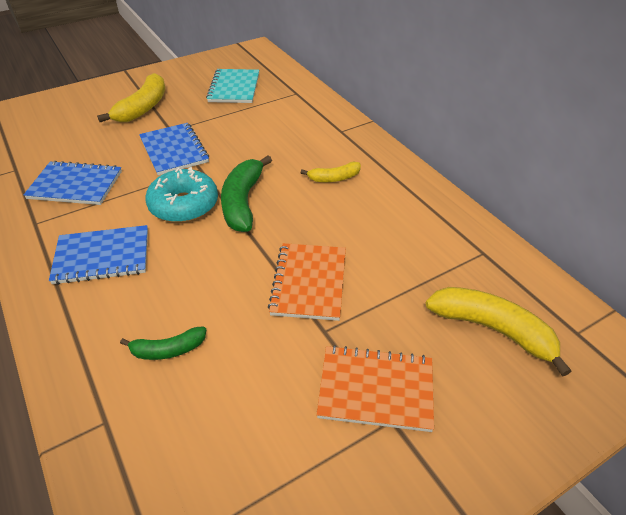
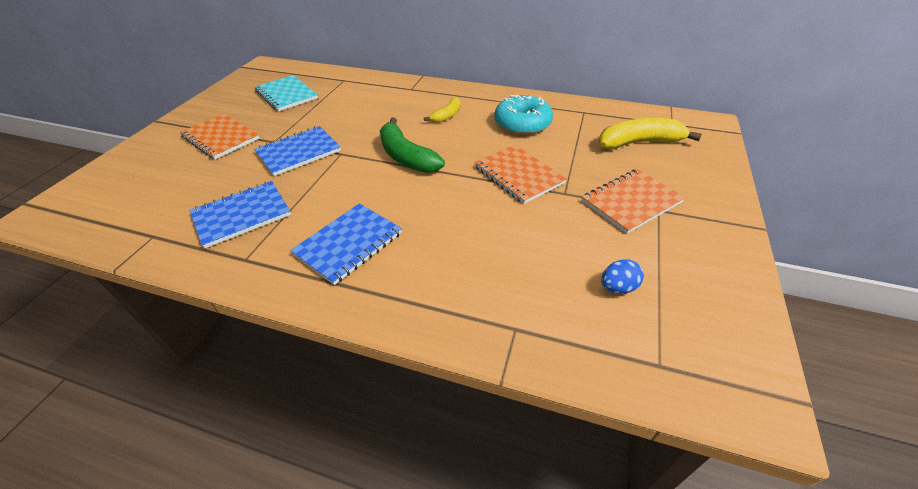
camera: 40 degrees left, 0 degrees up
yellow banana [97,73,165,122] -> orange notebook [180,114,259,159]
green banana [120,327,206,360] -> none
blue notebook [139,123,209,175] -> blue notebook turned 60 degrees counterclockwise [254,126,341,176]
turquoise donut [145,167,218,223] -> turquoise donut moved to [494,95,553,135]
none -> blue egg [601,259,644,294]

